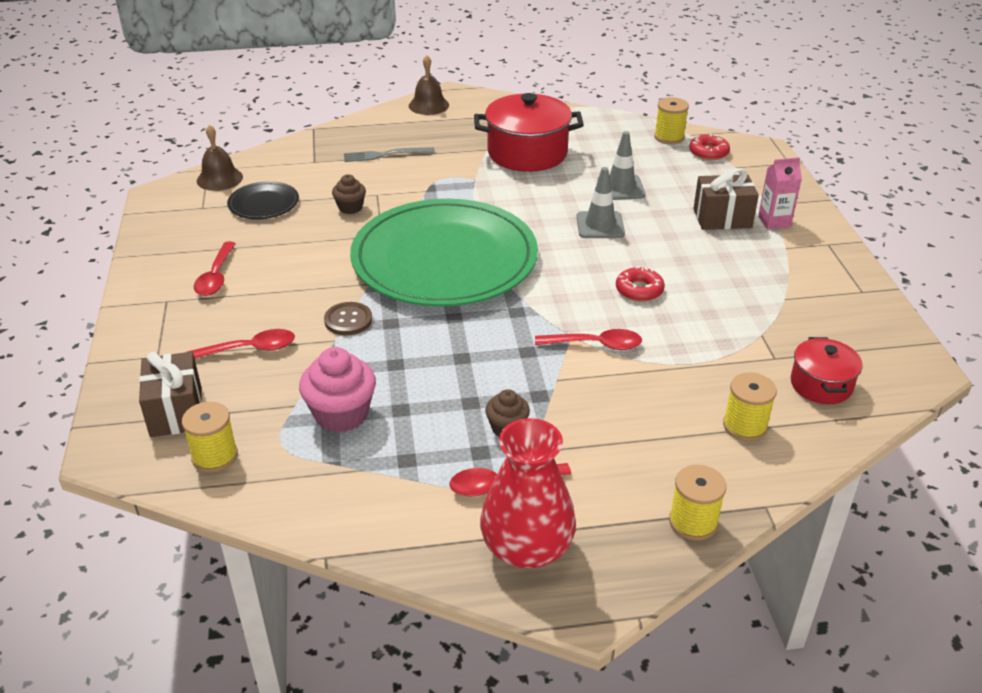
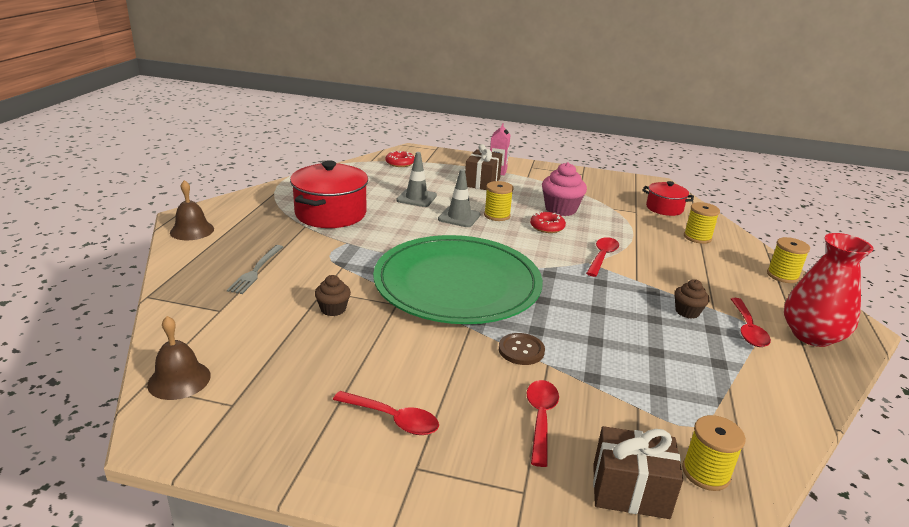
camera: 70 degrees left, 10 degrees down
black plate [227,181,299,219] -> none
pink cupcake [299,347,376,433] -> pink cupcake moved to [542,162,587,216]
yellow spool [654,97,689,144] -> yellow spool moved to [484,181,514,221]

